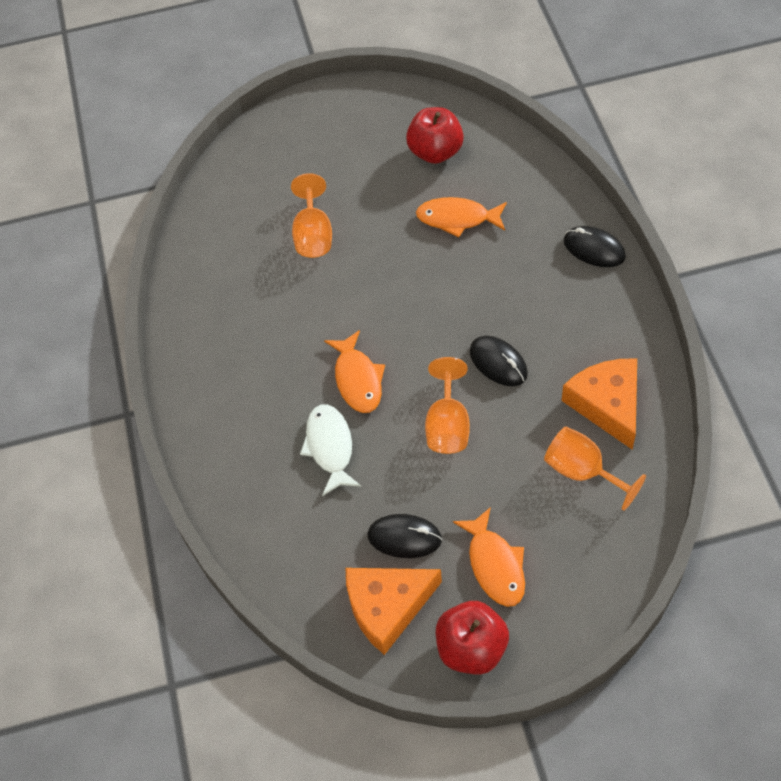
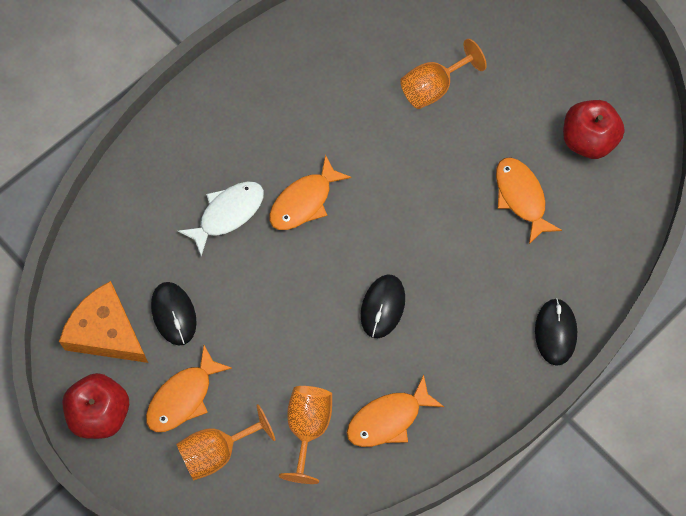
camera: 55 degrees right, 10 degrees up
orange goblet [425,357,470,454] -> orange goblet moved to [176,404,276,481]
orange cheese [562,359,637,450] -> orange fish [347,375,444,447]

